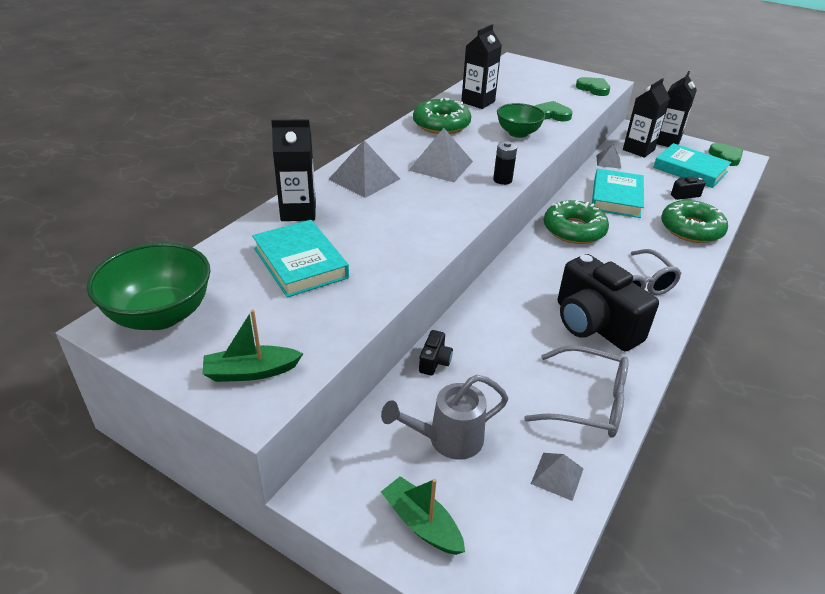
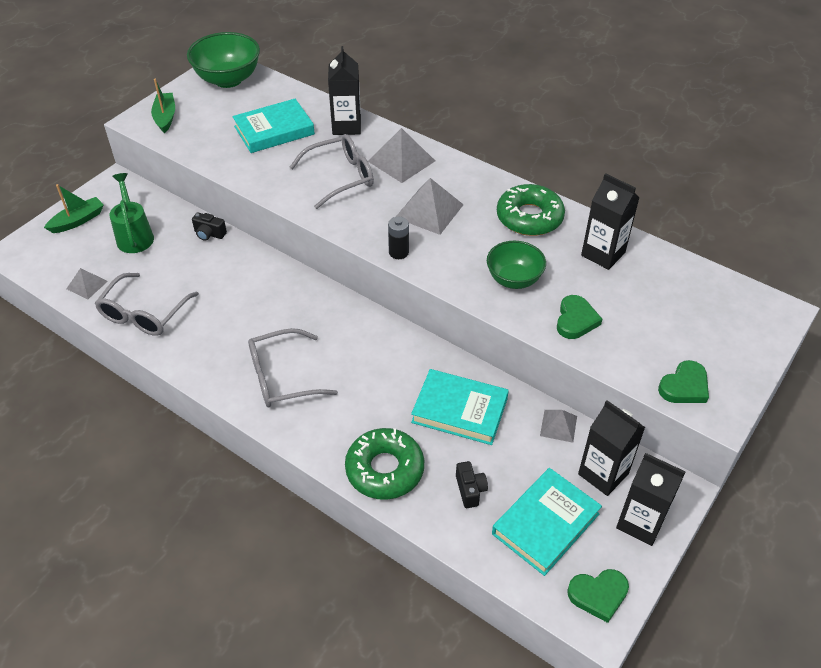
camera: 95 degrees right, 10 degrees up
grey watering can [381,375,508,460] -> green watering can [109,173,154,253]
green donut [544,200,609,244] -> none
black camera [558,254,659,352] -> none
none -> grey glasses [290,134,374,209]

